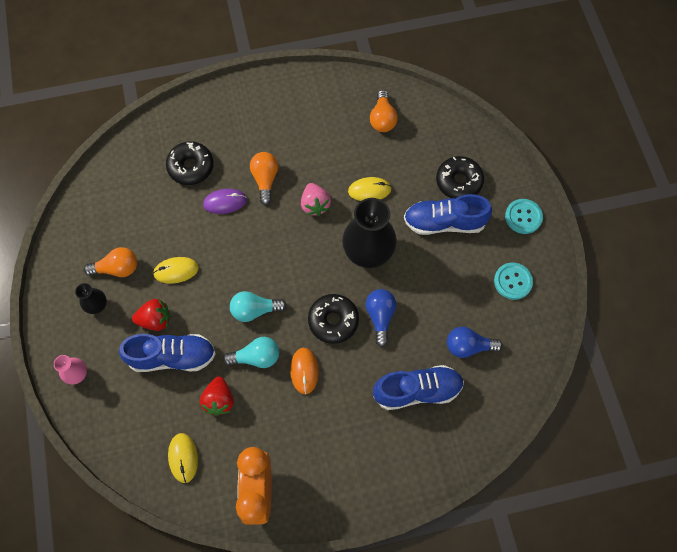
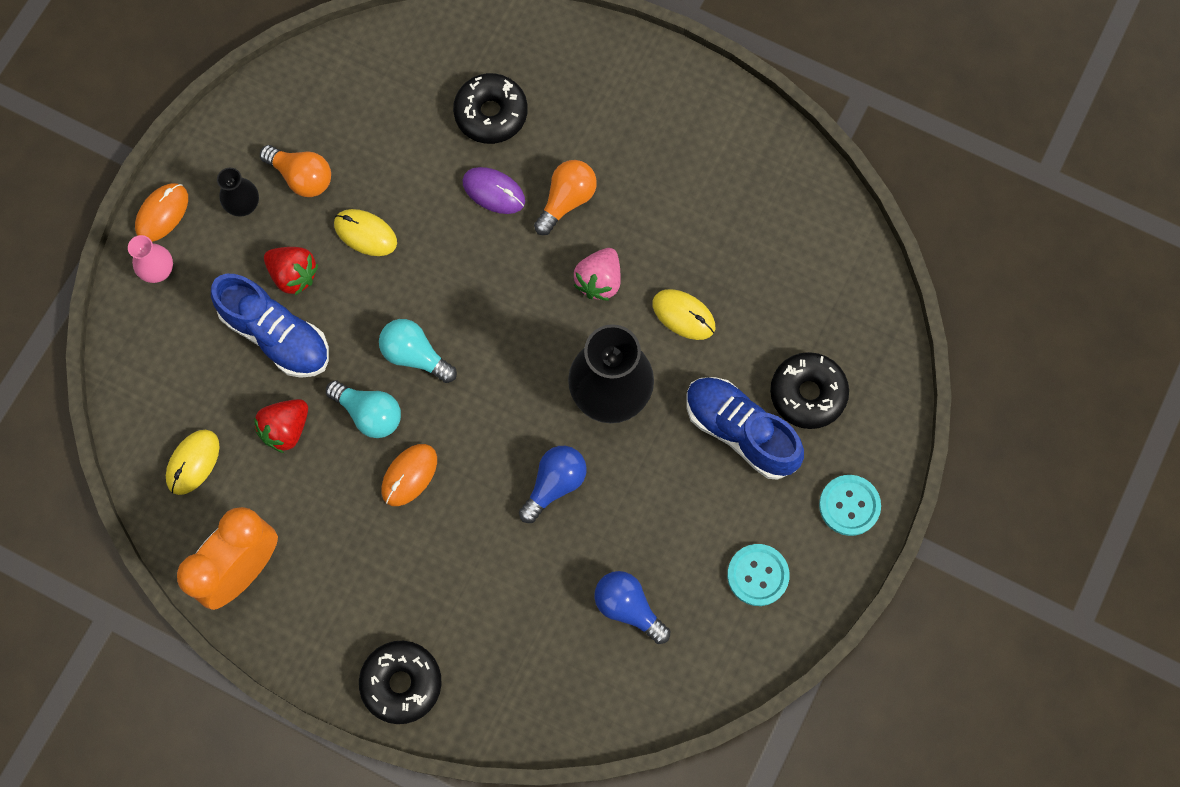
camera: 40 degrees right, 5 degrees up
black donut [308,294,359,344] -> black donut moved to [359,641,442,724]
orange light bulb [370,90,398,132] -> none
blue shoe [373,365,464,410] -> none
none -> orange mouse [135,183,188,242]

